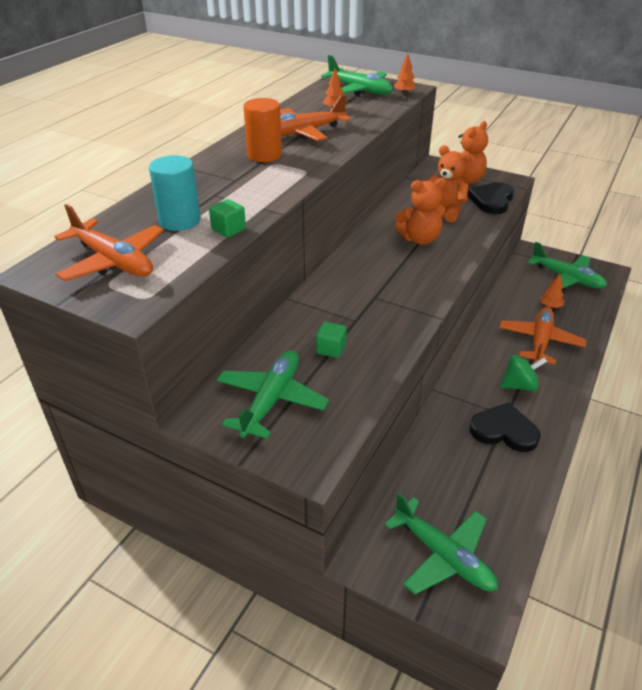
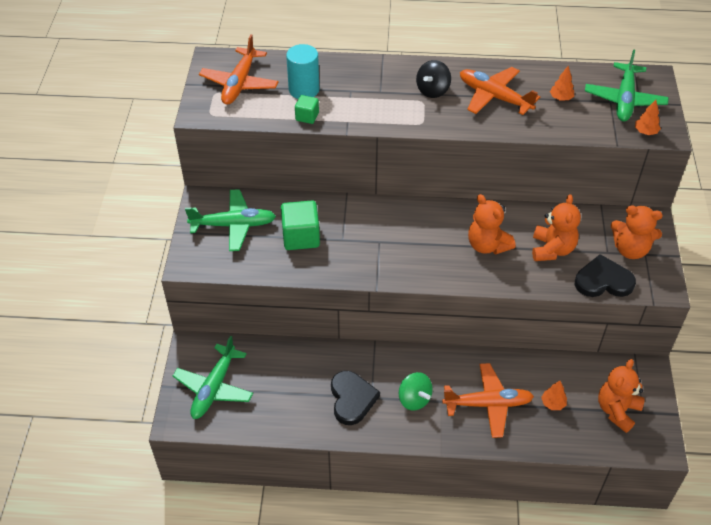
camera: 65 degrees right, 10 degrees up
orange cylinder [243,98,282,162] -> black spinning top [416,60,451,98]
green cube [316,322,347,358] -> green cube [281,201,320,250], size x1.82
green plane [528,242,607,289] -> orange teddy bear [598,359,645,433]

